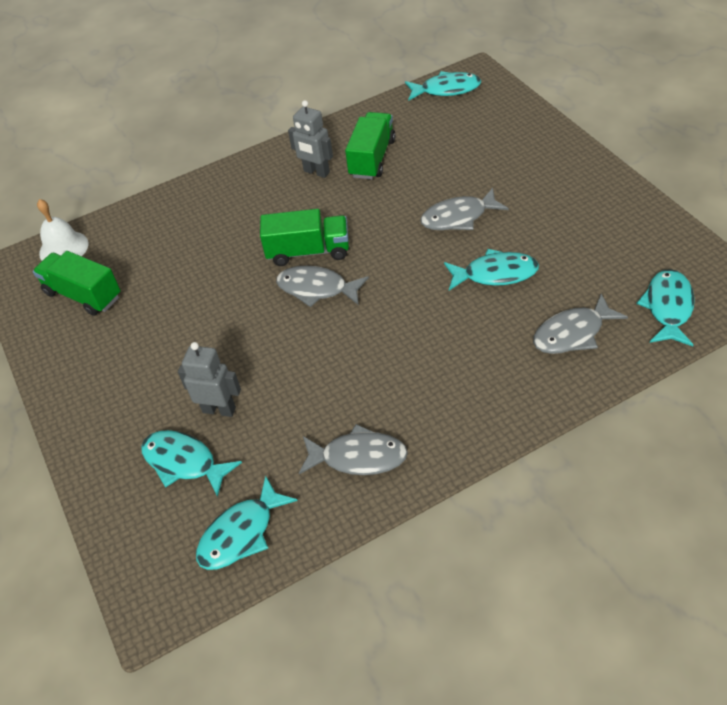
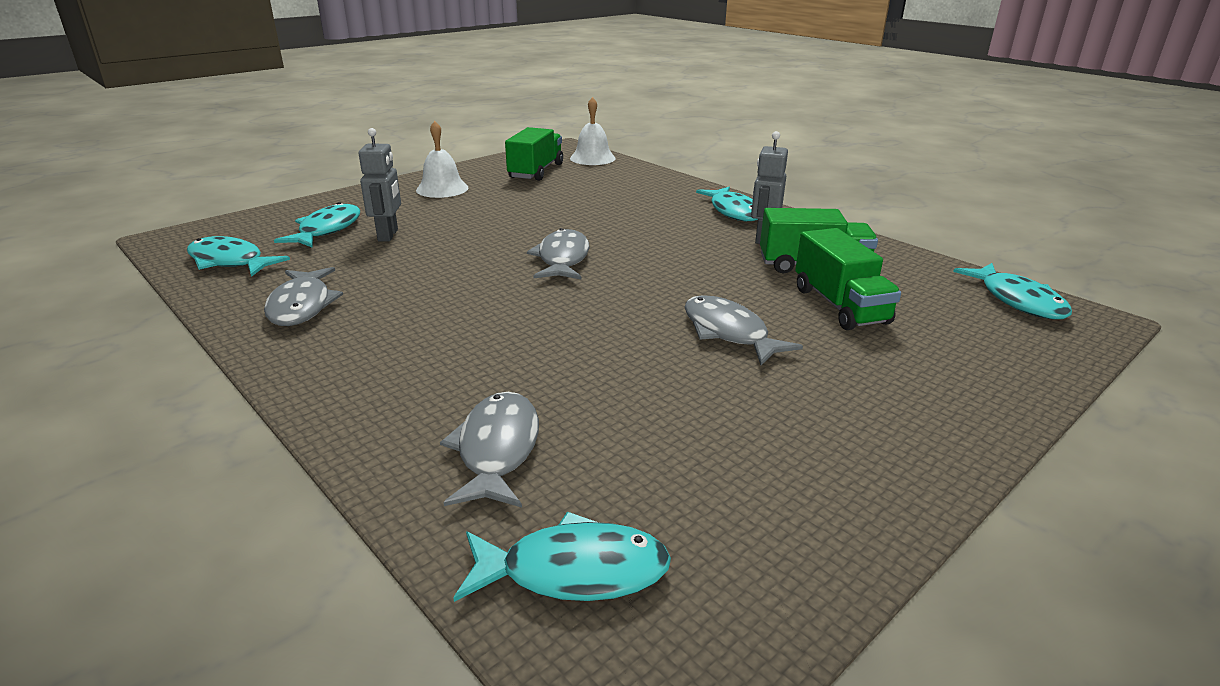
camera: 70 degrees right, 20 degrees down
green truck [260,209,349,266] -> green truck moved to [795,228,901,330]
turquoise fish [444,249,539,290] -> turquoise fish moved to [696,187,758,221]
grey fish [533,293,628,354] -> grey fish turned 45 degrees clockwise [440,392,539,508]
none -> white bell [416,121,468,198]

